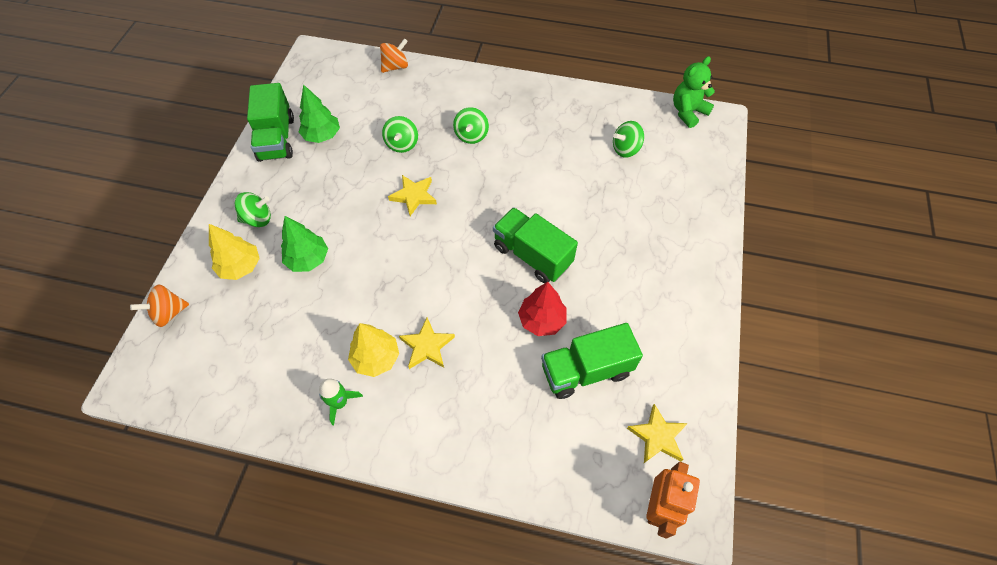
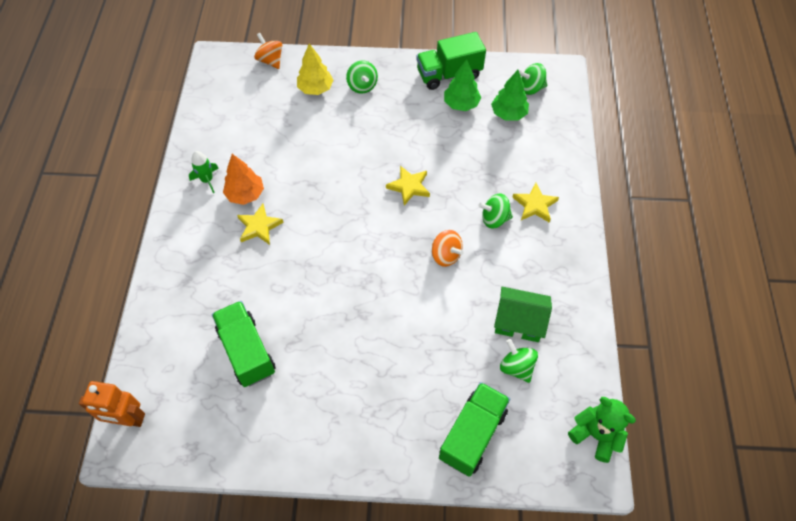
camera: 80 degrees right, 0 degrees up
green tree [281,216,328,272] -> green tree moved to [491,70,529,121]
yellow tree [348,323,399,377] -> orange tree [223,154,264,205]
orange spinning top [380,38,408,73] -> orange spinning top moved to [432,230,464,267]
green spinning top [382,116,418,153] -> green spinning top moved to [519,63,547,95]
green truck [493,207,578,283] -> green truck moved to [439,382,510,477]
red tree [518,282,567,336] -> none
yellow star [627,404,688,463] -> yellow star moved to [512,183,559,222]
none -> green house [494,287,552,342]

